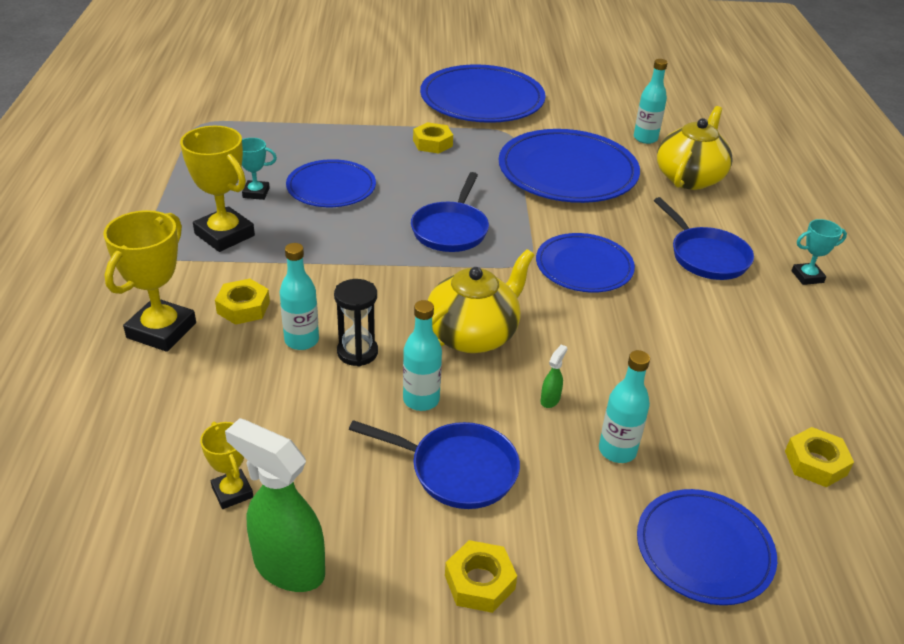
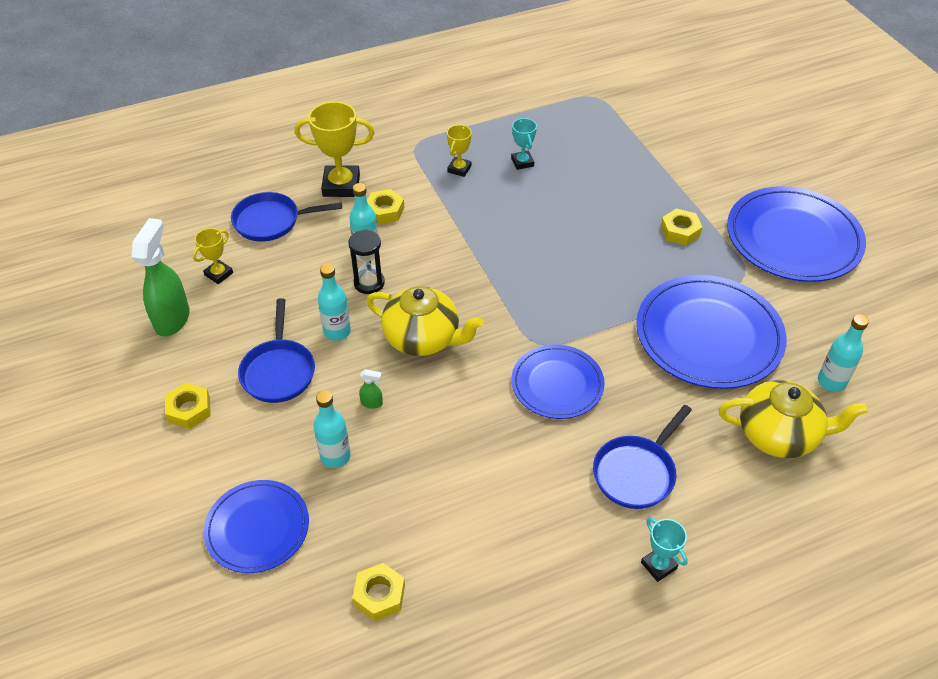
camera: 70 degrees right, 10 degrees up
yellow trophy [180,126,255,252] -> yellow trophy [447,125,472,177], size x0.55
blue plate [286,159,376,207] -> none
blue pan [411,172,489,252] -> blue pan moved to [231,192,342,242]

